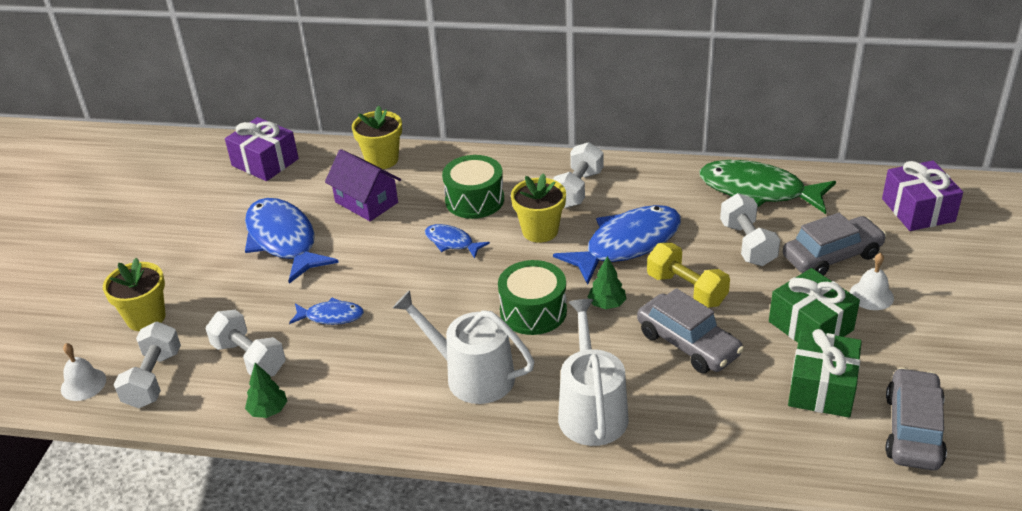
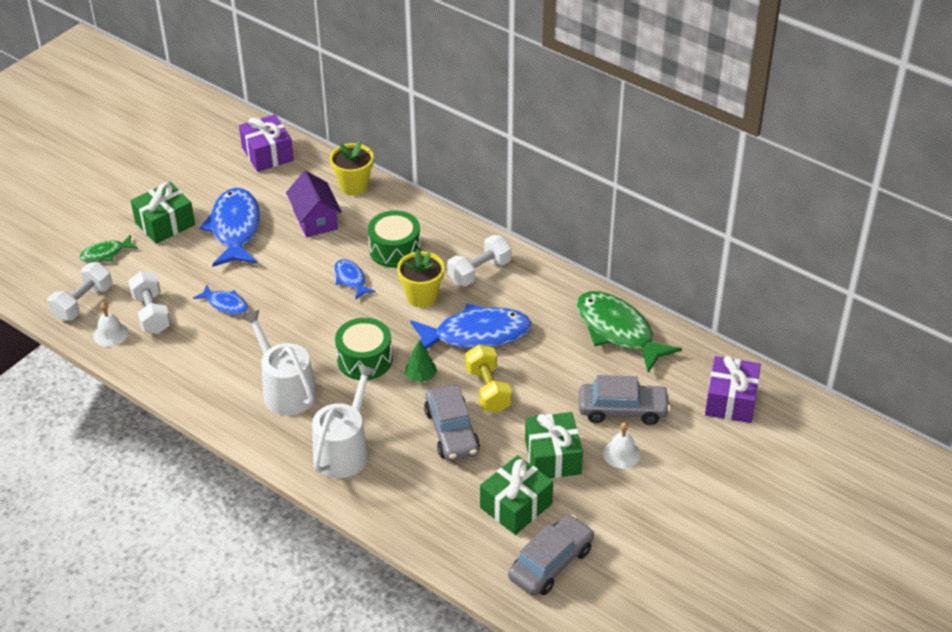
camera: 25 degrees right, 5 degrees up
white bell [61,343,106,401] -> white bell moved to [94,302,128,347]
yellow flower pot [103,258,165,331] -> green fish [79,235,138,262]
green tree [245,363,287,418] -> none
white dumbbell [720,193,780,266] -> none
none -> green gift [131,182,195,244]

